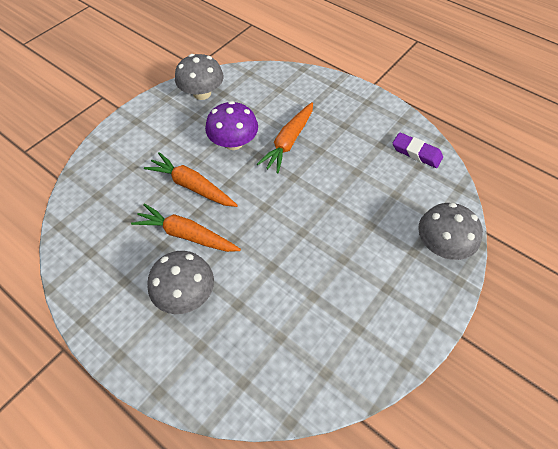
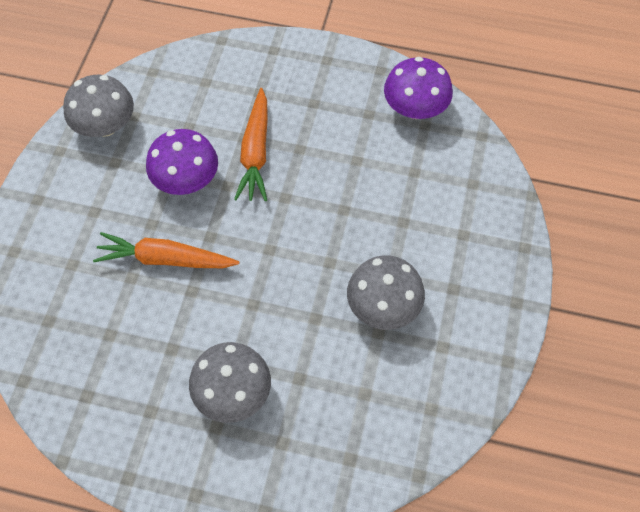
camera: 25 degrees left, 5 degrees up
orange carrot [131,203,241,252] -> none
purple eraser [393,132,443,168] -> purple mushroom [384,57,453,119]
grey mushroom [418,203,483,260] -> grey mushroom moved to [347,255,425,330]

